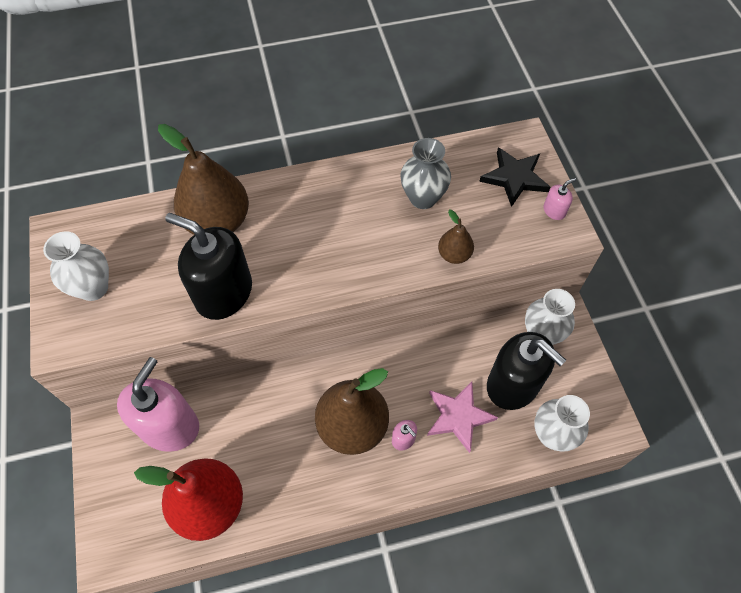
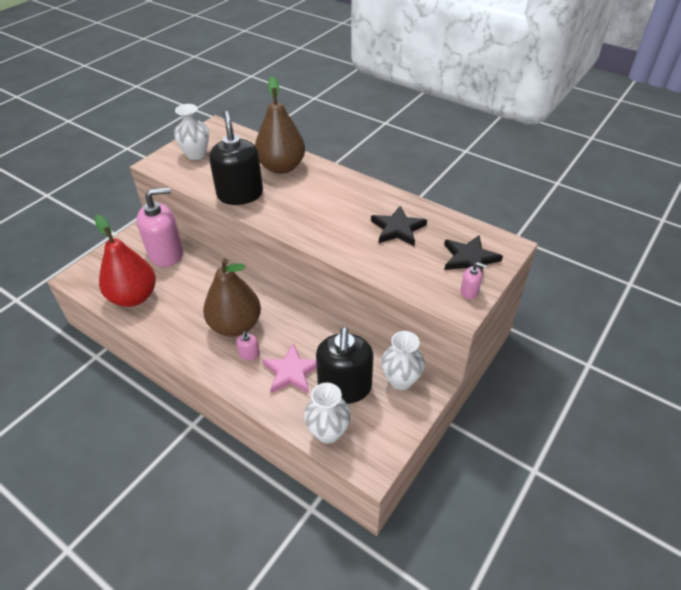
camera: 50 degrees right, 15 degrees down
grey vase [400,138,451,209] -> black star [371,206,427,246]
brown pear [438,210,474,264] -> none

